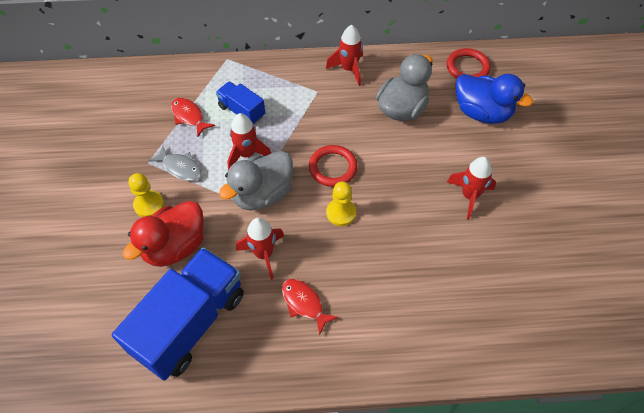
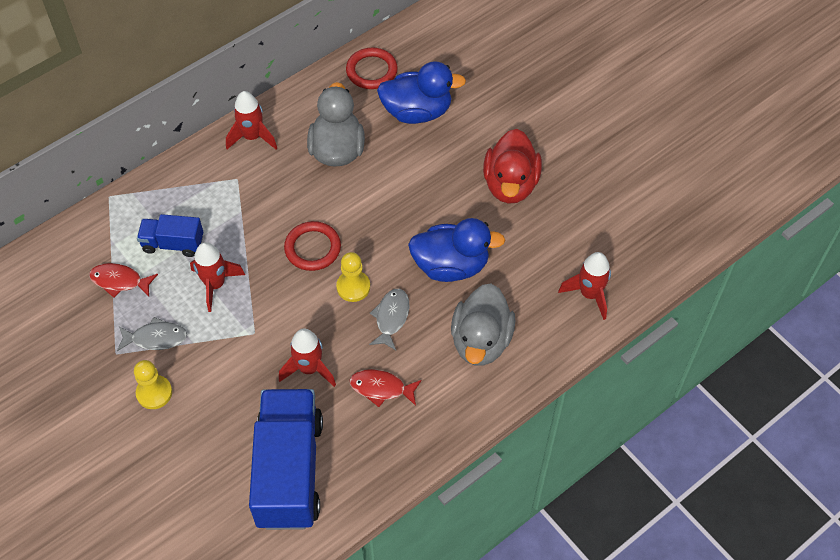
camera: 35 degrees left, 0 degrees up
red duck [123,201,204,267] -> red duck moved to [483,129,542,204]
grey duck [219,151,293,211] -> grey duck moved to [451,283,515,366]
red rocket [447,157,496,220] -> red rocket moved to [558,252,611,320]
none -> grey fish [369,289,409,350]
none -> blue duck [408,218,505,282]

